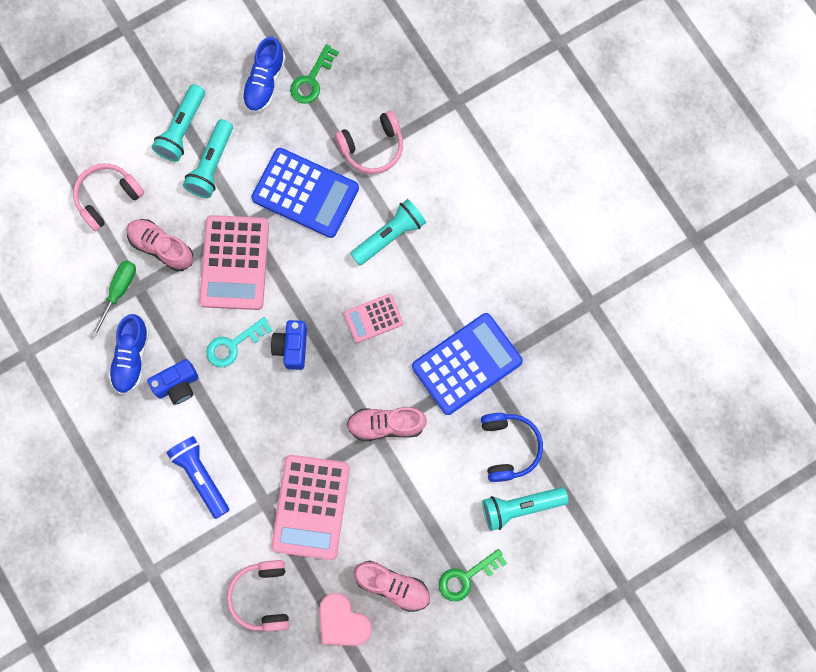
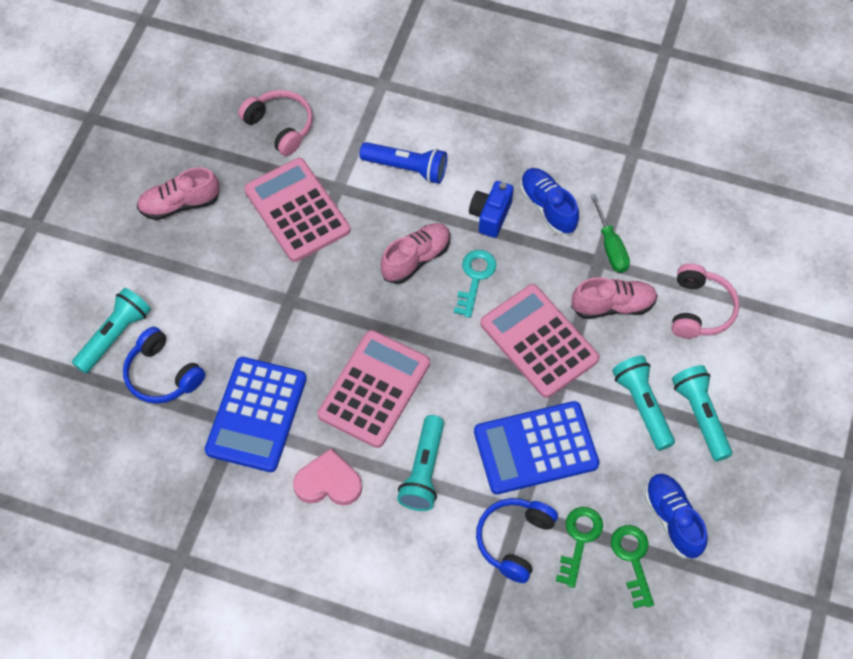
camera: 140 degrees right, 15 degrees down
blue camera [271,320,307,370] -> none
pink heart [319,593,372,646] -> pink heart moved to [293,448,362,505]
pink headphones [335,111,403,174] -> blue headphones [476,498,558,583]
pink calculator [344,294,403,343] -> pink calculator [317,330,430,448], size x1.82
pink shoe [347,407,427,441] -> pink shoe moved to [381,223,450,284]
green key [439,549,507,601] -> green key moved to [556,507,603,588]

